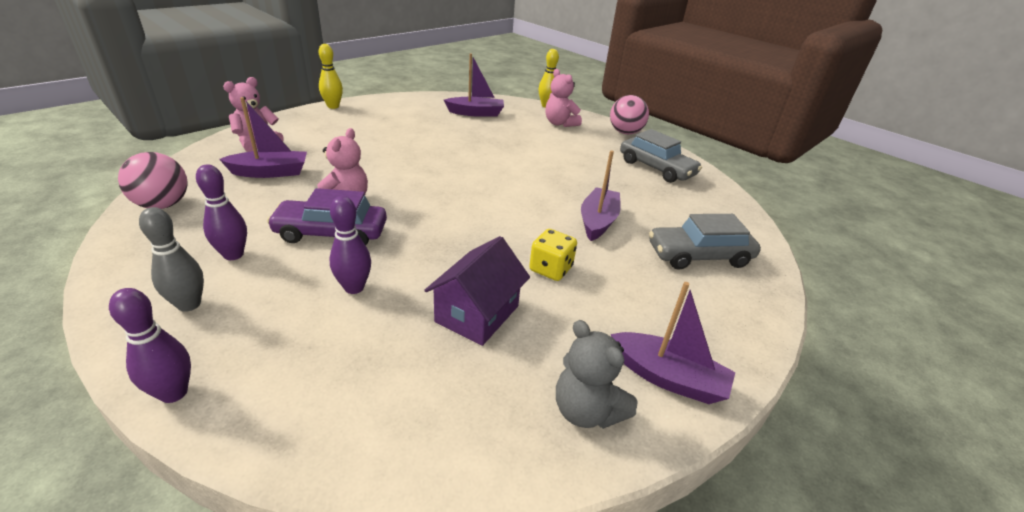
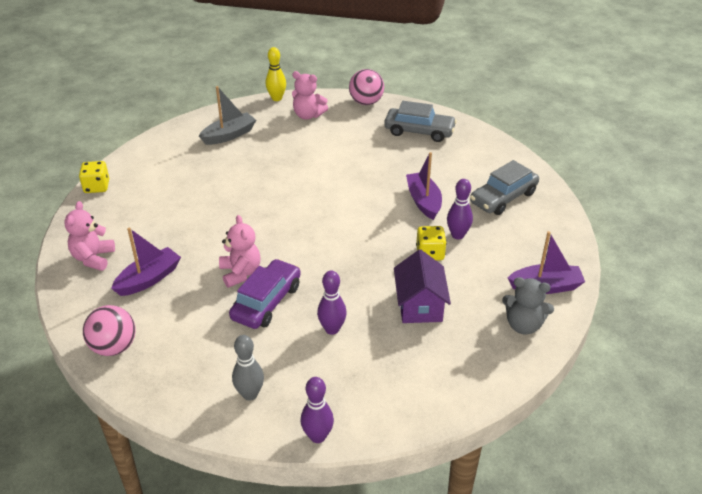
camera: 30 degrees left, 5 degrees up
purple bowling pin [196,164,247,260] -> purple bowling pin moved to [447,179,473,239]
purple car [267,188,387,246] -> purple car turned 150 degrees clockwise [229,259,301,329]
yellow bowling pin [318,44,343,109] -> yellow dice [79,161,109,193]
purple boat [444,53,504,117] -> grey boat [199,86,256,145]

